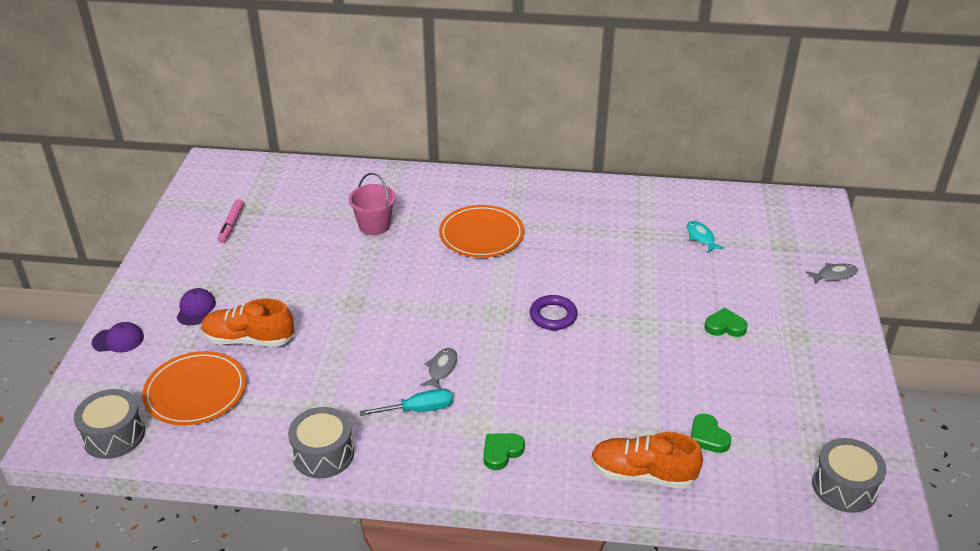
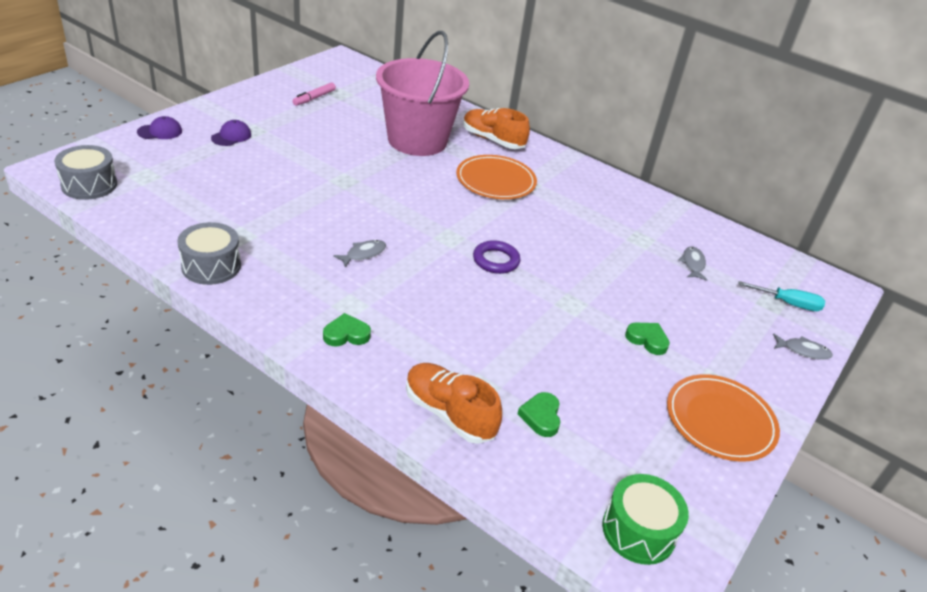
camera: 25 degrees right, 0 degrees up
purple cap [92,322,144,352] -> purple cap turned 45 degrees counterclockwise [137,116,182,139]
orange plate [142,351,246,425] -> orange plate moved to [667,374,780,462]
orange shoe [201,299,294,347] -> orange shoe moved to [463,108,530,149]
pink bucket [348,173,396,235] -> pink bucket [376,31,469,156], size x2.10
turquoise screwdriver [360,388,453,416] -> turquoise screwdriver moved to [739,281,825,311]
turquoise fish [687,221,725,253] -> grey fish [679,246,707,281]
grey drum [812,438,886,513] -> green drum [602,474,689,565]

